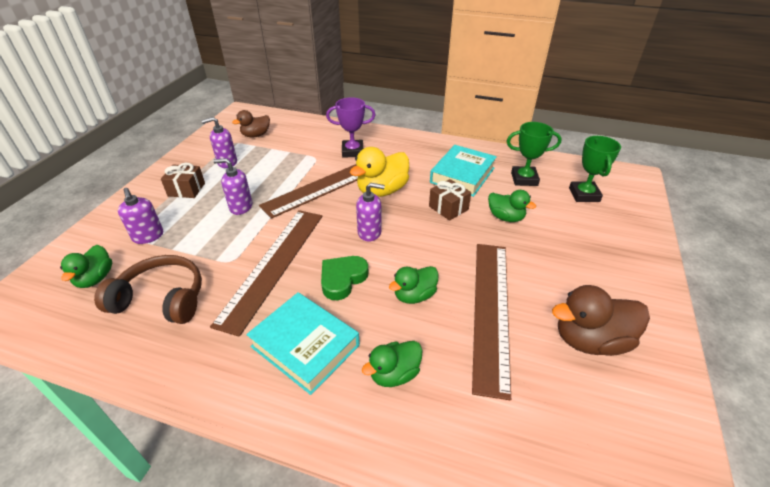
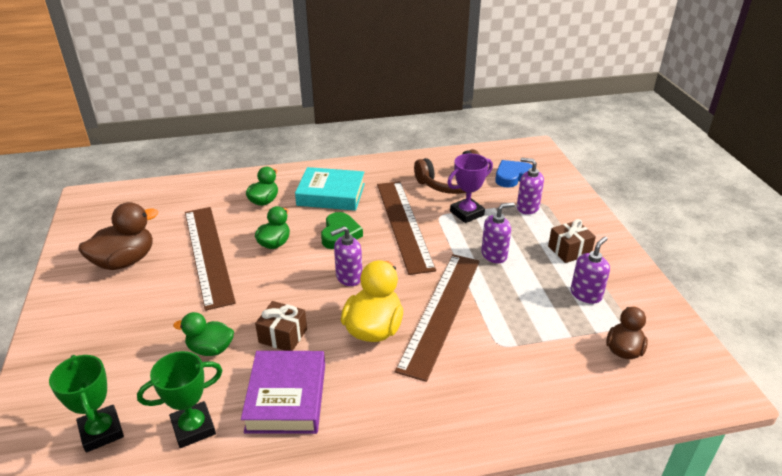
camera: 150 degrees right, 5 degrees down
green duck [60,245,112,288] -> blue heart [495,160,532,188]
purple trophy [326,97,376,158] -> purple trophy moved to [447,153,493,223]
turquoise book [430,145,497,197] -> purple book [241,351,325,434]

